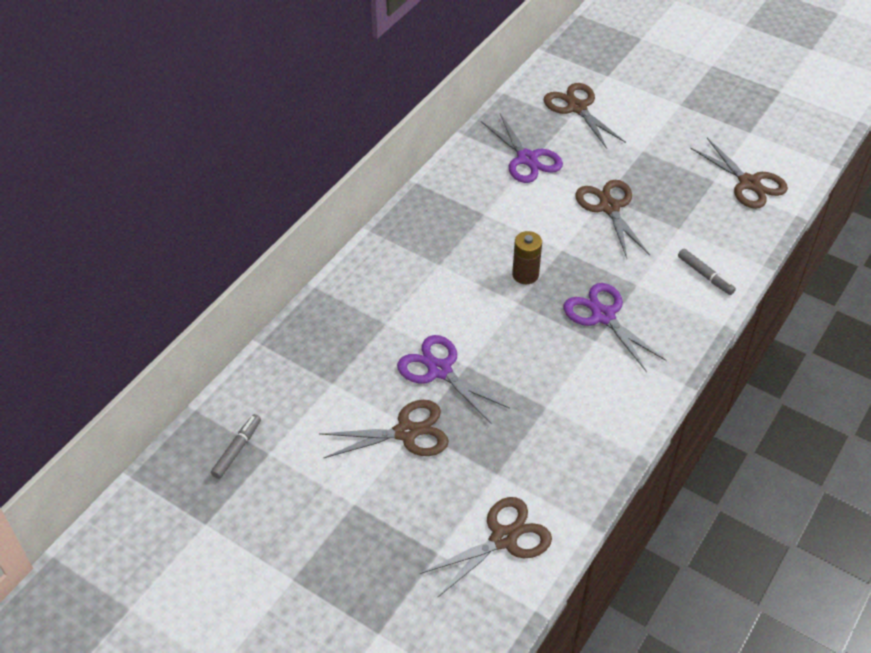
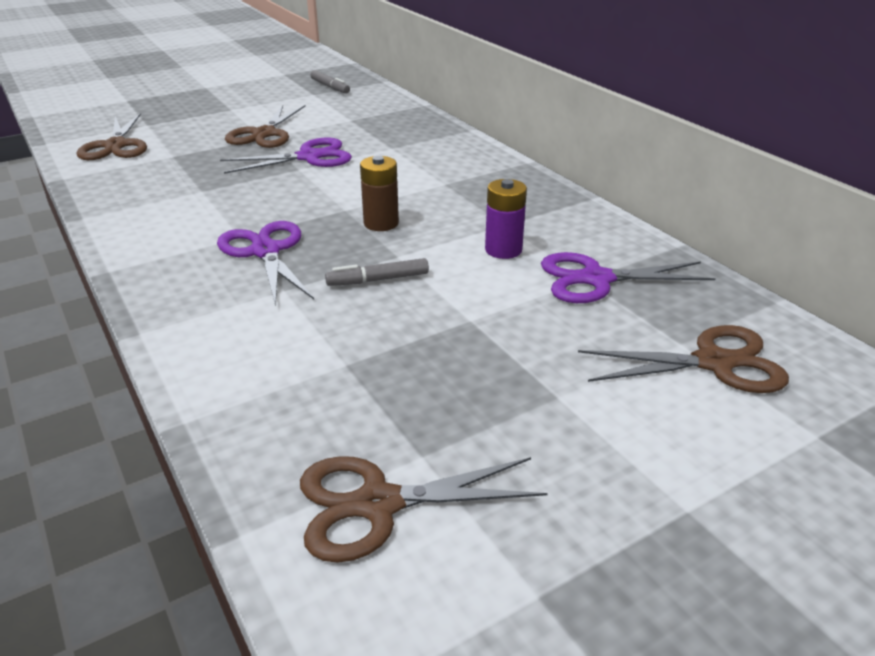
camera: 115 degrees right, 15 degrees down
purple scissors [563,283,667,372] -> purple scissors turned 105 degrees counterclockwise [217,221,314,306]
brown scissors [575,180,650,258] -> none
grey marker [678,249,736,295] -> grey marker moved to [325,258,429,286]
none -> purple battery [485,179,527,259]

